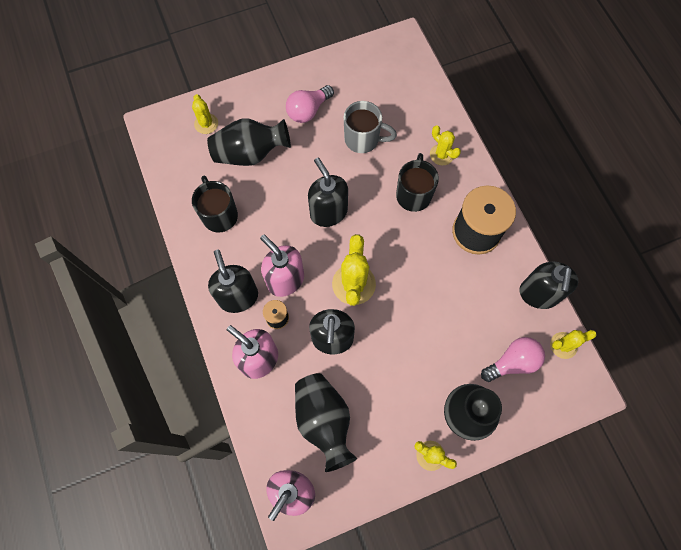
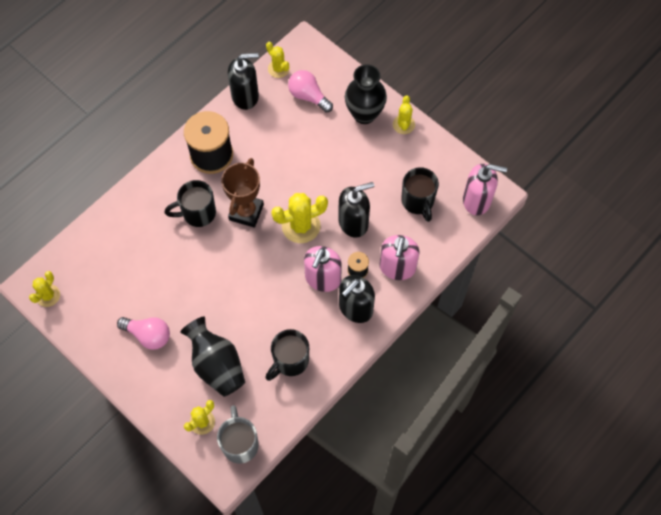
camera: 115 degrees left, 5 degrees down
black vase [295,373,357,472] -> black mug [401,167,439,222]
black soap dispenser [308,158,348,227] -> none
grey mug [344,101,397,153] -> grey mug moved to [217,405,259,464]
yellow cactus [430,126,461,165] -> yellow cactus moved to [29,271,60,307]
none -> brown trophy [221,158,264,228]

